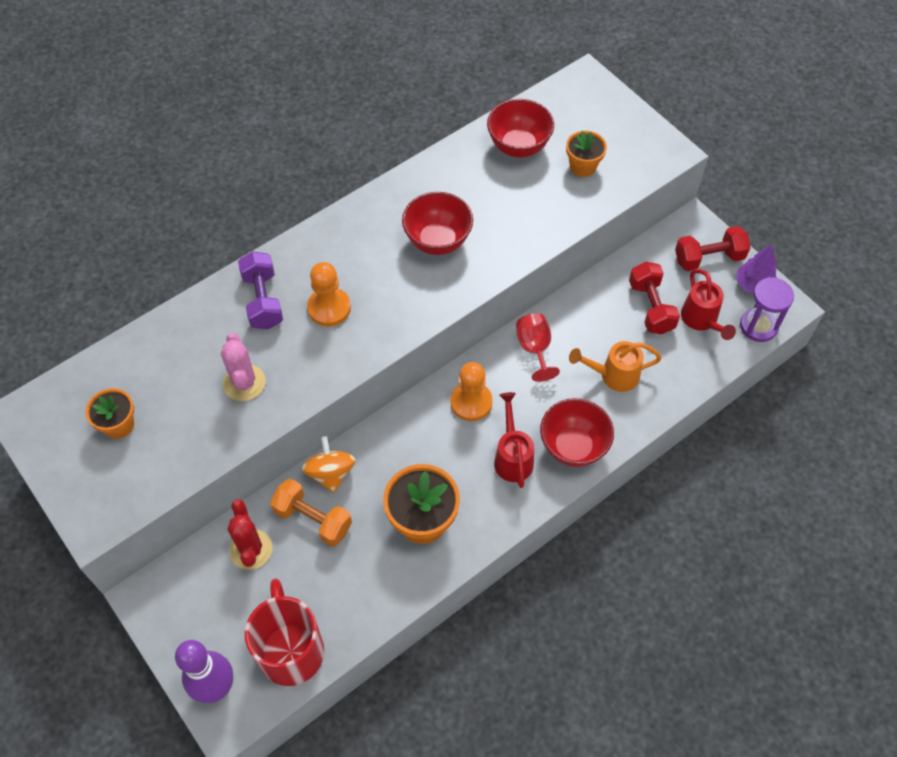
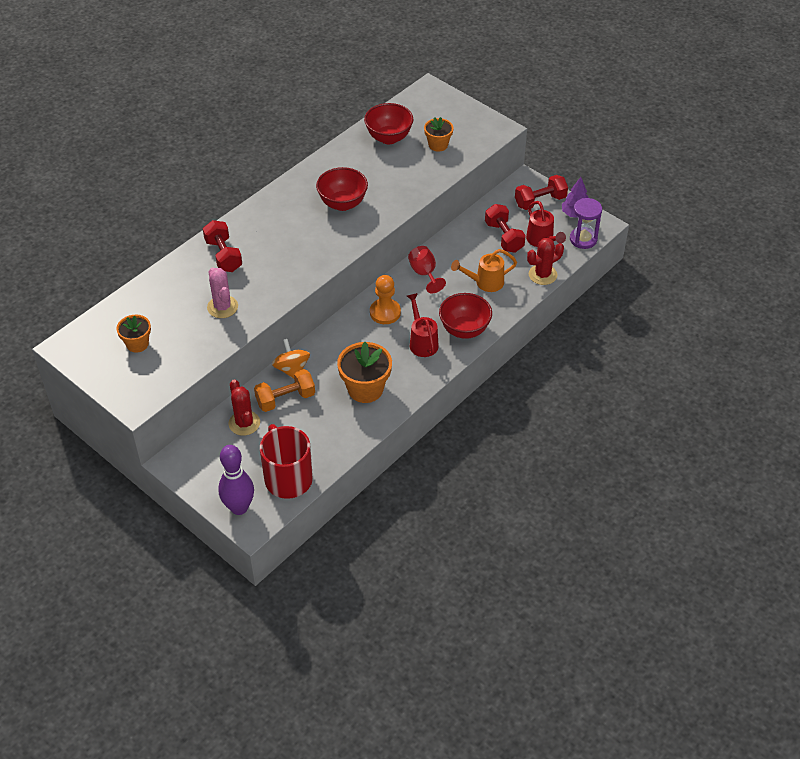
camera: 10 degrees left, 10 degrees down
purple dumbbell [238,251,283,329] -> red dumbbell [203,220,242,272]
orange dumbbell [270,479,352,547] -> orange dumbbell turned 45 degrees counterclockwise [254,369,315,412]
orange pawn [307,262,351,326] -> none
none -> red cactus [527,238,564,285]

